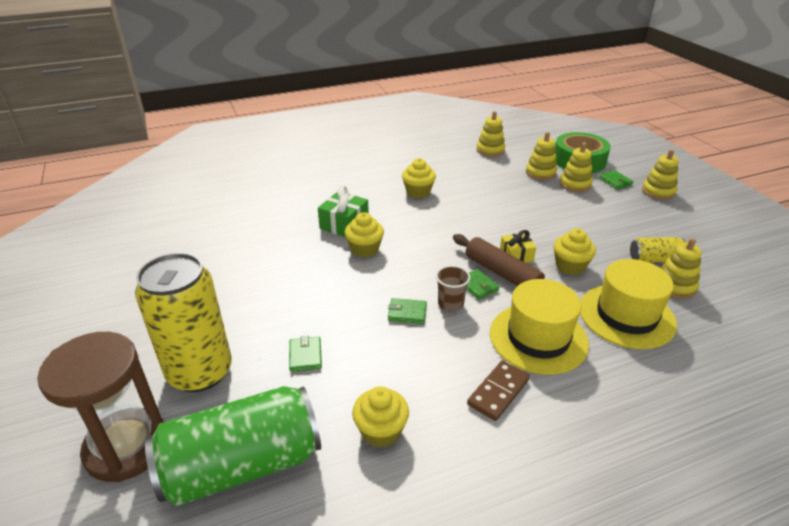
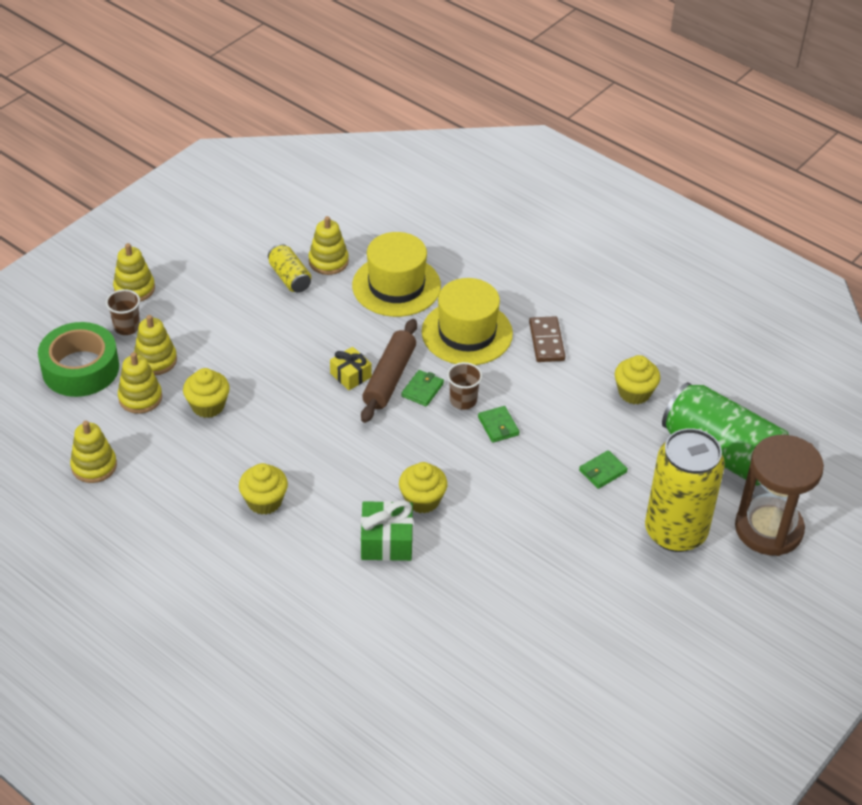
camera: 120 degrees left, 10 degrees up
brown domino [467,360,530,421] -> brown domino turned 75 degrees clockwise [529,316,565,362]
yellow cupcake [554,228,596,275] -> yellow cupcake moved to [183,368,230,418]
green wallet [599,170,633,190] -> brown cup [106,289,140,335]

